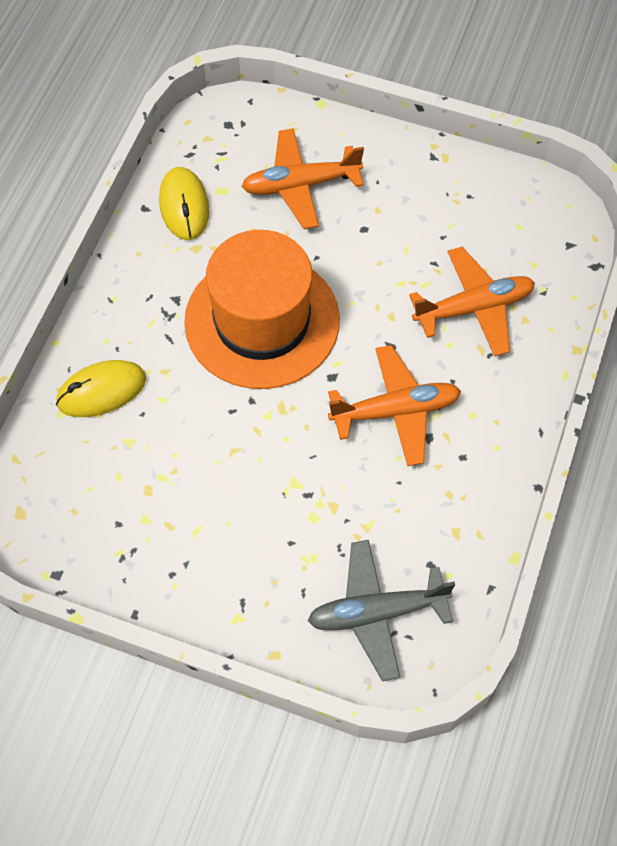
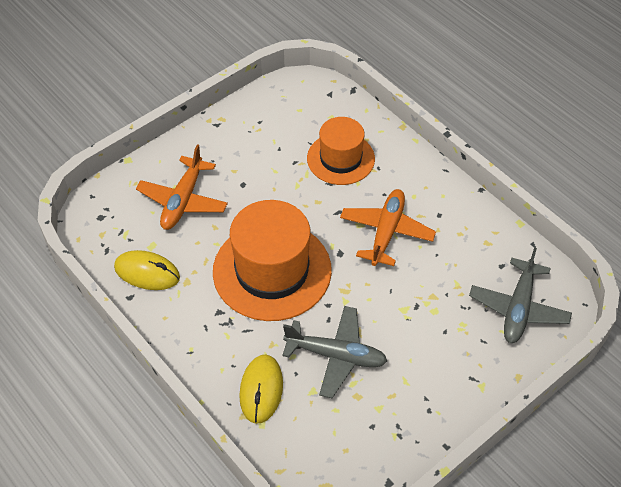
camera: 60 degrees left, 10 degrees down
orange plane [409,247,535,357] -> orange hat [307,117,375,185]
none -> grey plane [282,306,387,398]

